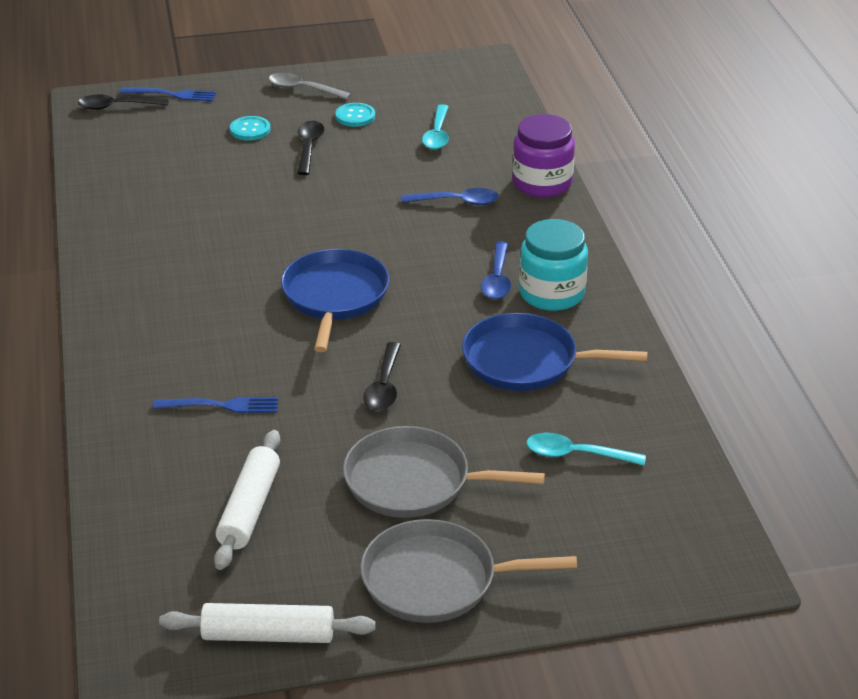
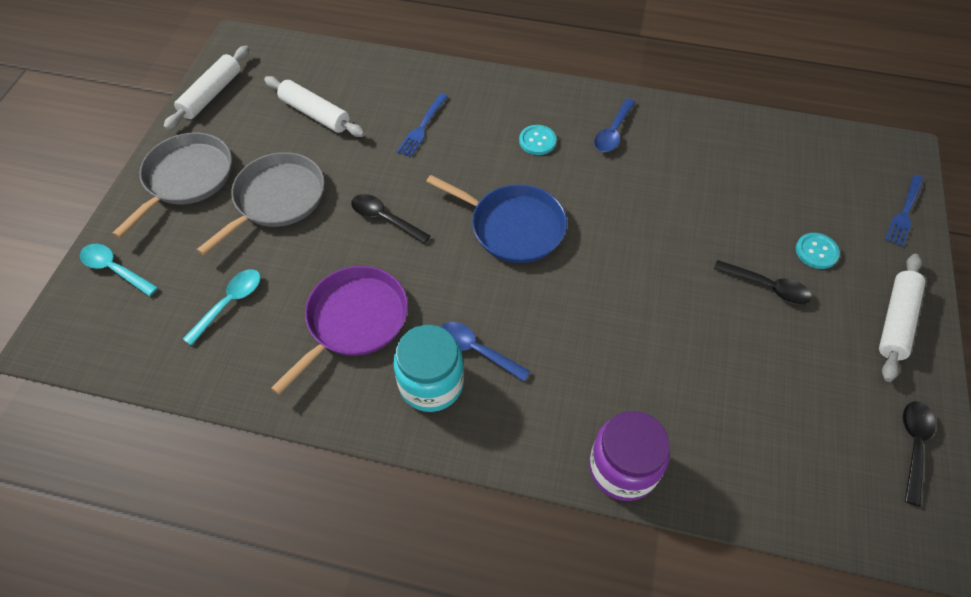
camera: 115 degrees right, 20 degrees up
black spoon [78,95,169,110] -> black spoon moved to [903,401,936,506]
grey spoon [268,73,351,100] -> white rolling pin [879,254,925,382]
turquoise button [336,103,375,127] -> turquoise button moved to [519,125,557,155]
blue spoon [401,188,499,205] -> blue spoon moved to [594,99,635,152]
turquoise spoon [422,104,449,150] -> turquoise spoon moved to [80,244,158,296]
blue pan [462,313,648,391] -> purple pan [271,266,408,395]

